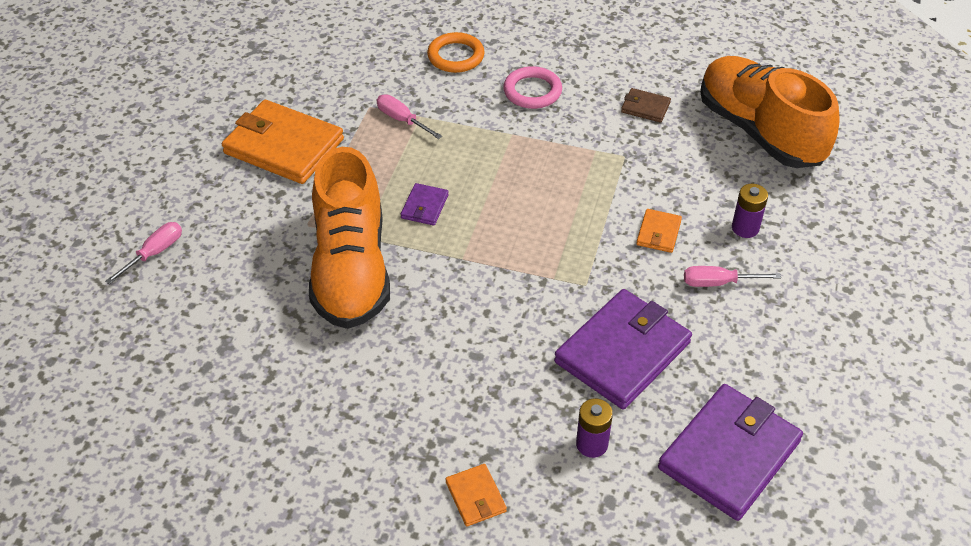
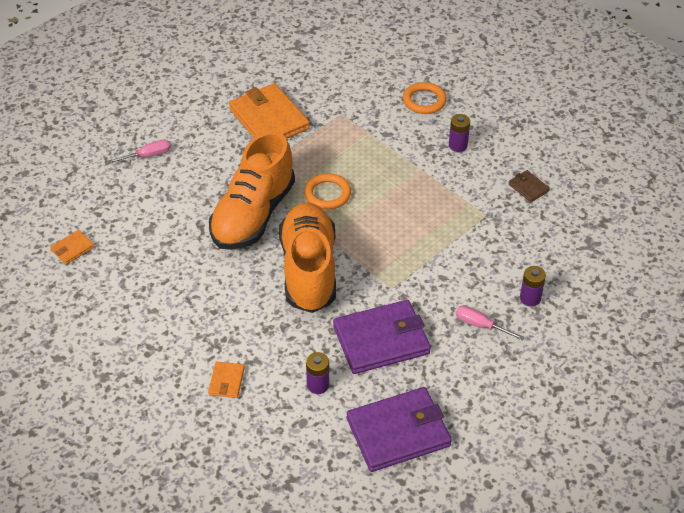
camera: 30 degrees right, 0 degrees up
pink screwdriver [377,94,442,139] -> none
purple wallet [401,183,449,226] -> orange ring [304,173,351,210]
pink ring [503,66,562,109] -> purple battery [449,114,470,152]
orange wallet [636,209,682,253] -> orange wallet moved to [50,230,94,265]
orange shoe [700,56,840,168] -> orange shoe moved to [279,202,336,313]

